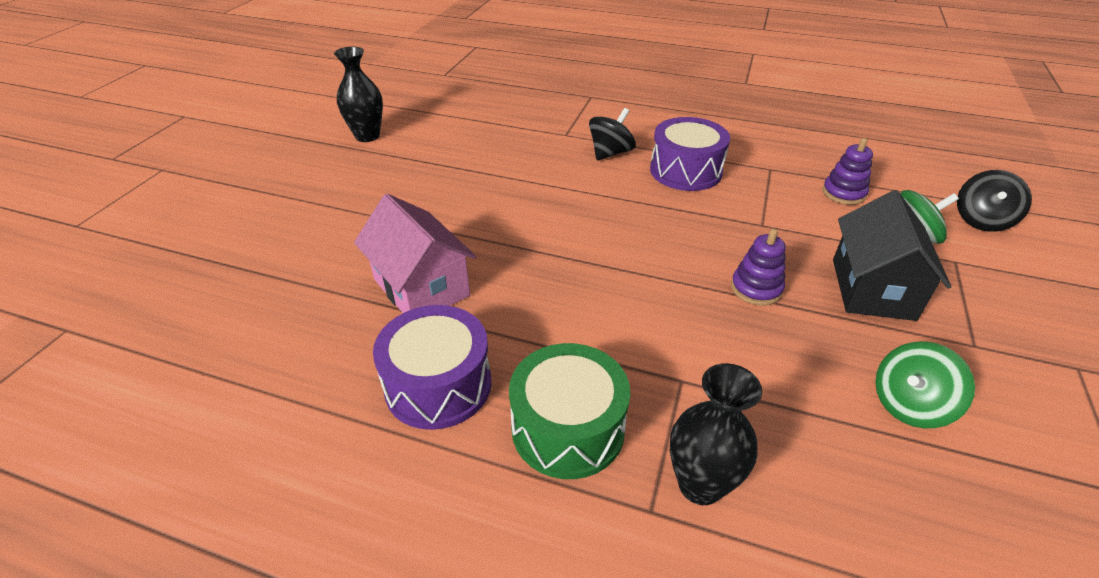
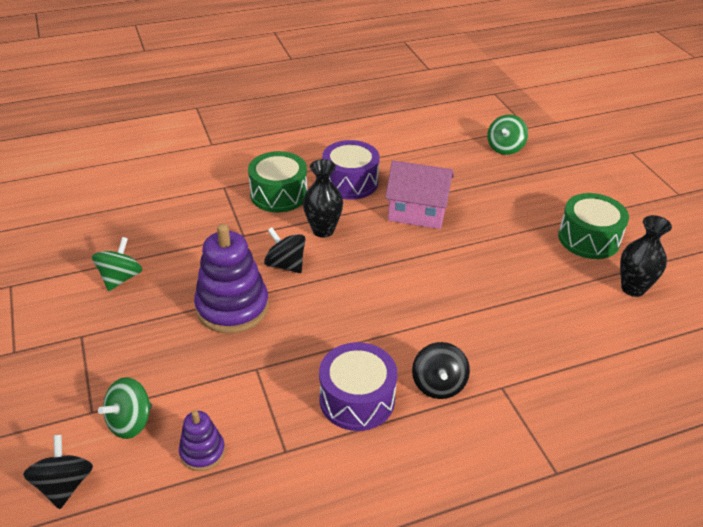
camera: 140 degrees right, 0 degrees up
black vase [670,363,762,505] -> black vase moved to [303,159,343,238]
purple stacking toy [731,229,786,306] -> purple stacking toy [194,224,269,333], size x1.93
black house [833,190,951,321] -> none
none -> black spinning top [264,227,305,273]
none -> green spinning top [487,114,528,155]
none -> green drum [558,193,629,259]

